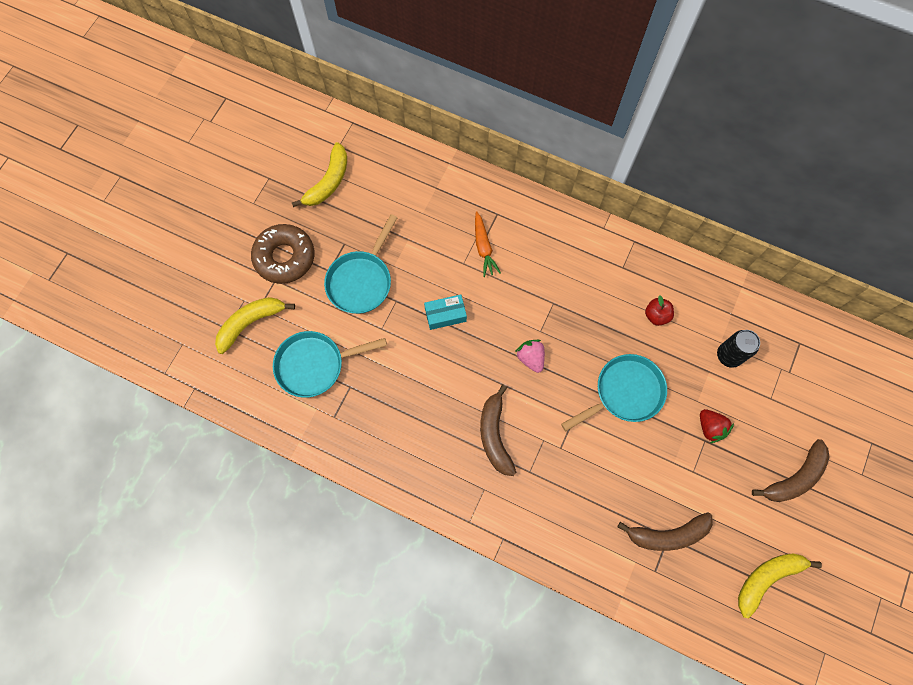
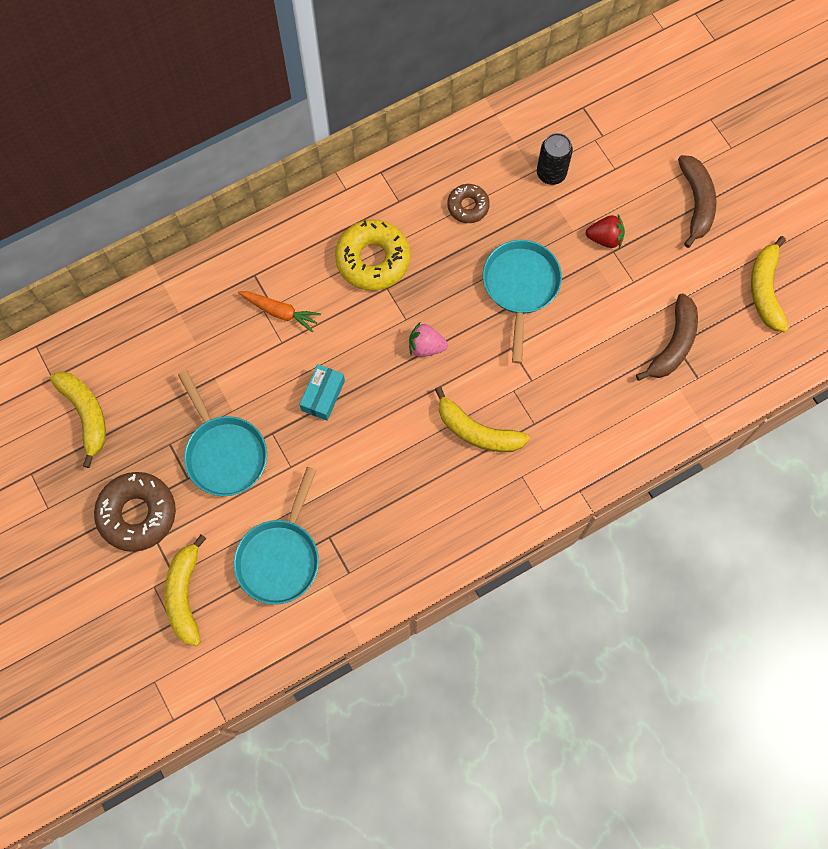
camera: 55 degrees left, 0 degrees up
brown banana [480,385,516,476] -> yellow banana [435,387,530,452]
red apple [645,295,674,326] -> brown donut [447,184,490,223]
none -> yellow donut [335,219,410,291]

